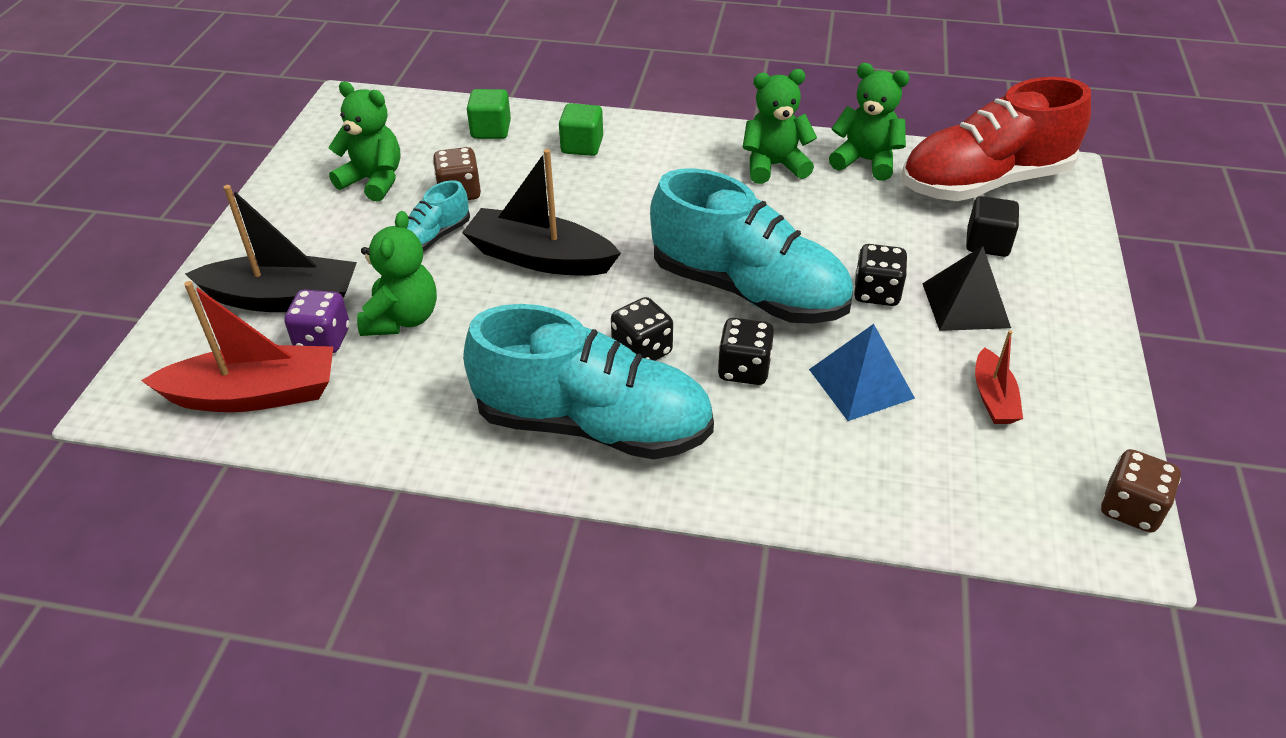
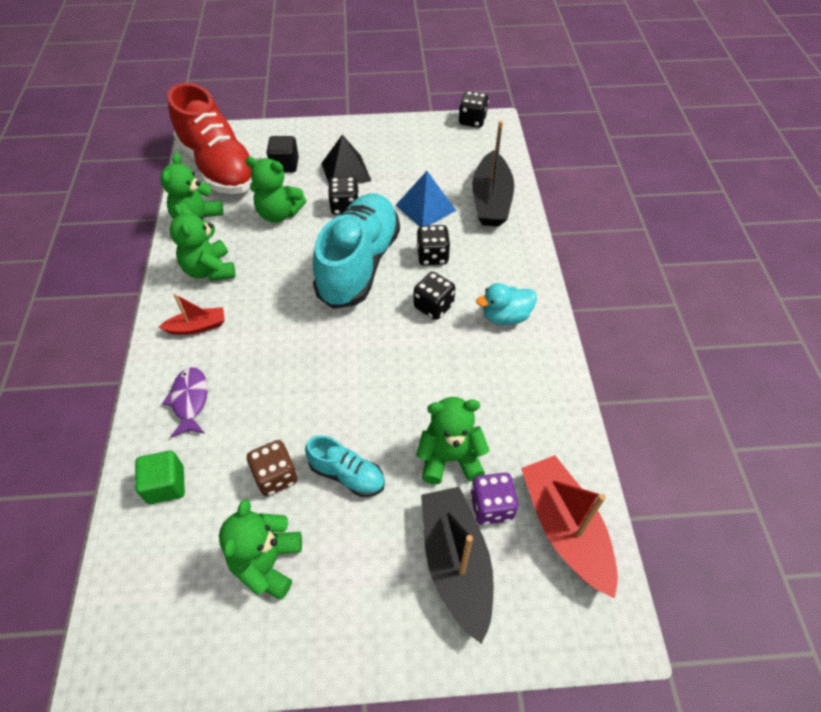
camera: 105 degrees left, 10 degrees up
black boat [462,149,621,276] -> black boat moved to [472,121,514,226]
turquoise shoe [463,304,714,460] -> turquoise duck [476,283,537,325]
green cube [559,103,603,156] -> purple fish [162,367,208,438]
red boat [975,330,1023,424] -> red boat moved to [159,294,225,335]
brown dice [1101,449,1181,533] -> black dice [459,91,489,128]
none -> green teddy bear [245,157,306,223]

